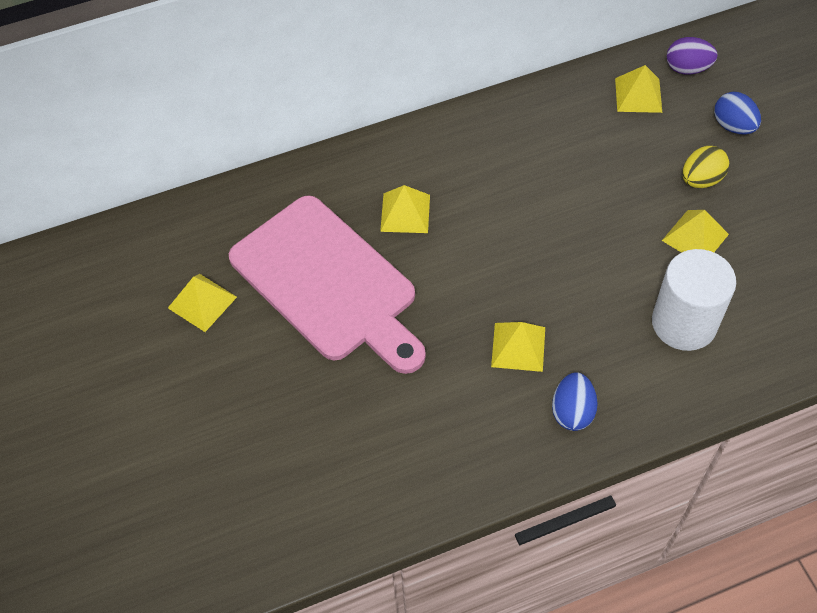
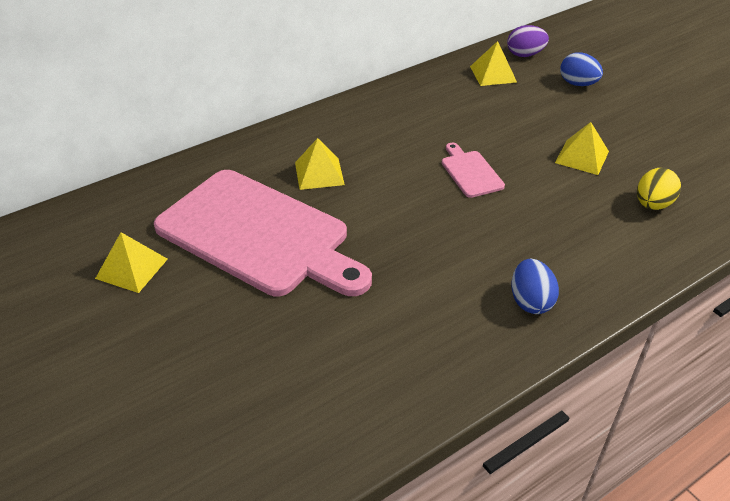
camera: 15 degrees left, 15 degrees down
yellow pyramid [491,322,545,372] -> none
white cylinder [652,249,736,351] -> none
yellow egg [683,146,729,188] -> yellow egg moved to [637,168,681,210]
none -> pink cutting board [442,143,505,198]

